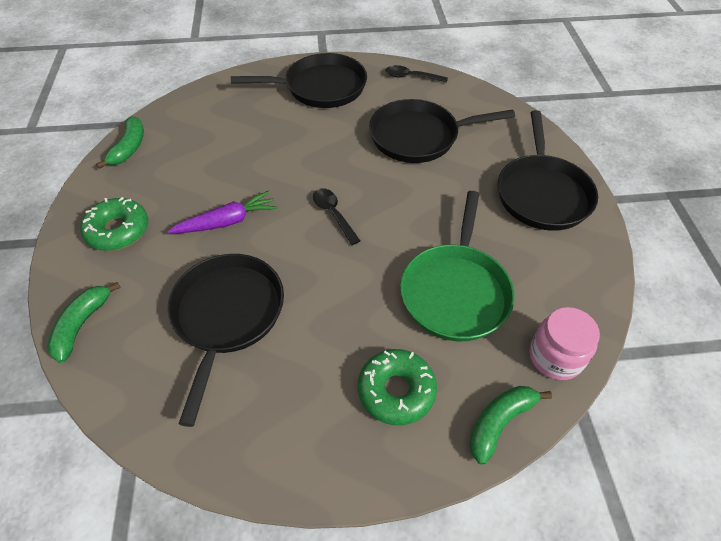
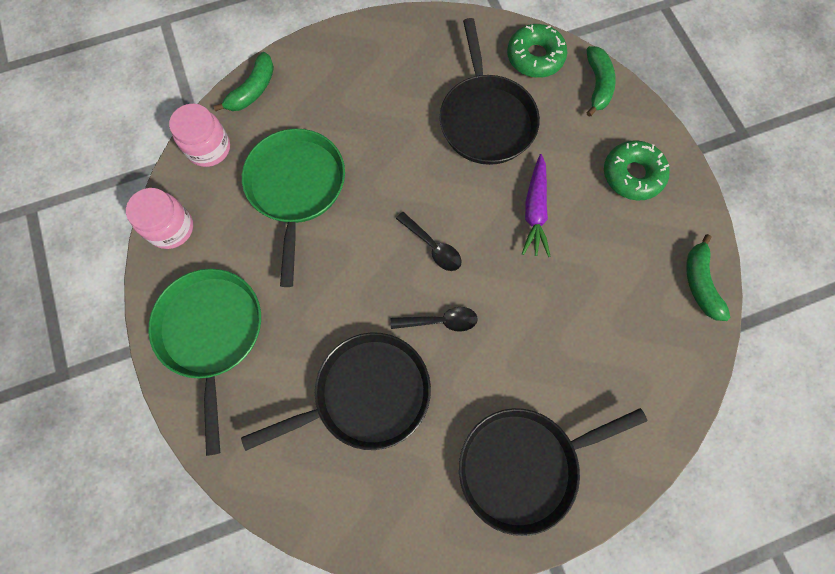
camera: 165 degrees right, 20 degrees up
purple carrot [168,191,277,233] -> purple carrot turned 45 degrees counterclockwise [522,154,551,257]
green donut [358,349,437,425] -> green donut moved to [507,24,567,78]
black spoon [386,65,448,83] -> black spoon moved to [391,307,478,332]
black pan [498,110,598,231] -> green pan [148,269,261,456]
none -> pink jar [126,188,193,249]

